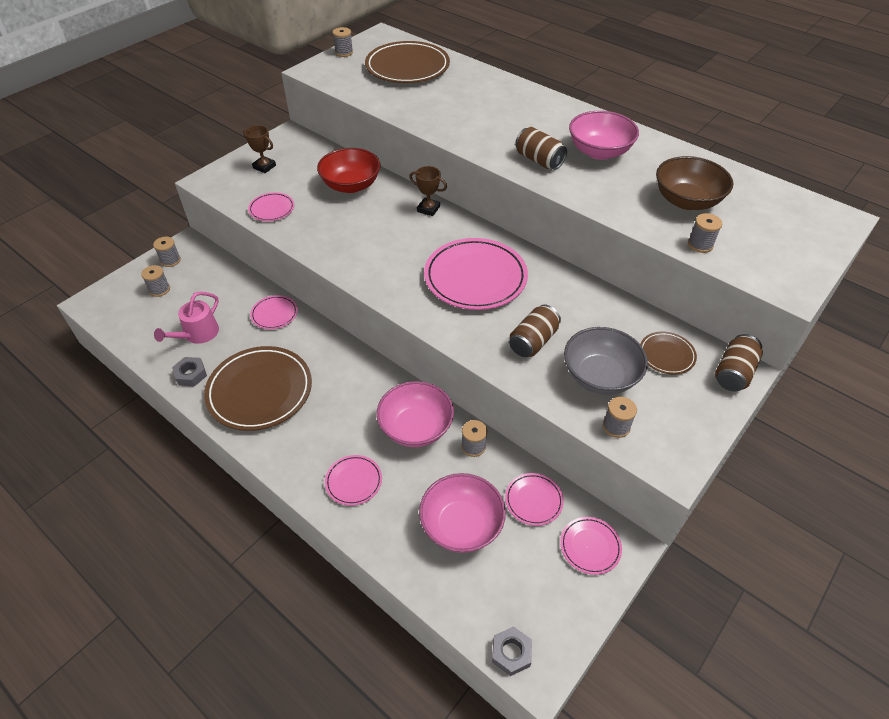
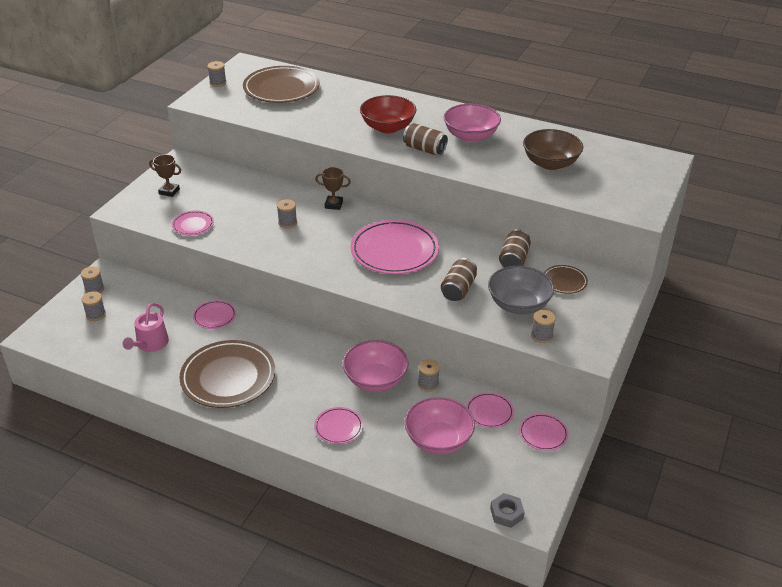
camera: 15 degrees left, 10 degrees down
grey nut [172,357,207,387] -> none
red bowl [317,148,381,193] -> red bowl moved to [360,95,416,133]
grey spool [688,213,722,253] -> grey spool moved to [277,199,297,228]
brown can [715,334,763,391] -> brown can moved to [499,229,531,268]

